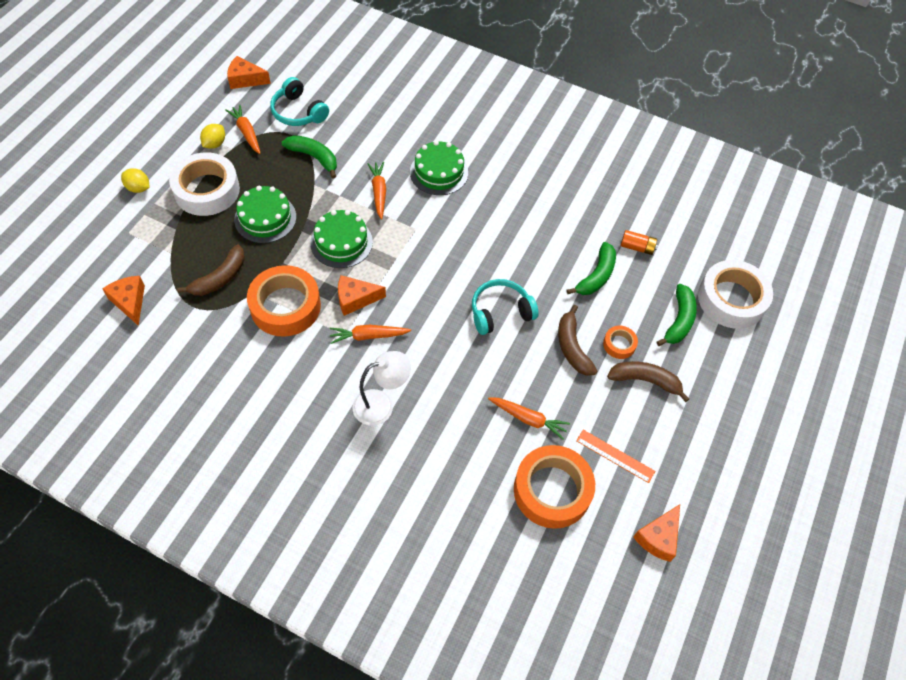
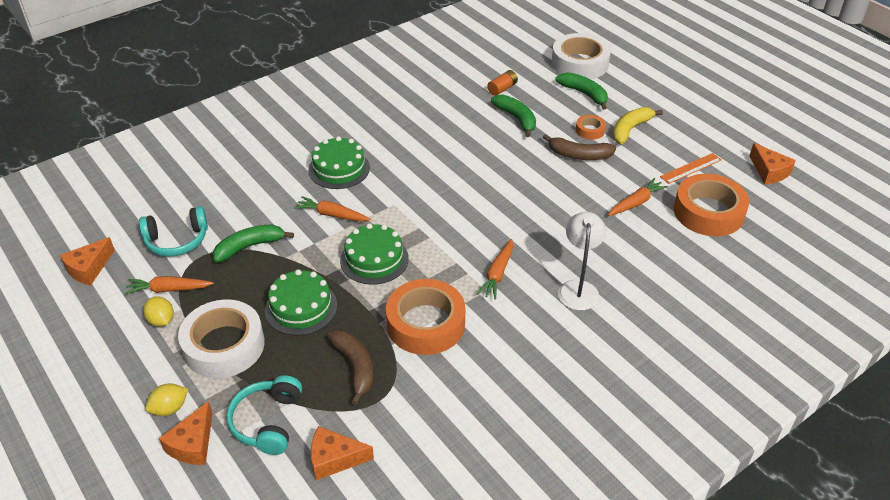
camera: 60 degrees left, 15 degrees down
orange cheese [338,275,386,316] -> orange cheese moved to [159,401,213,465]
turquoise headphones [472,279,539,335] -> turquoise headphones moved to [226,375,302,455]
brown banana [607,361,689,402] -> yellow banana [613,107,663,144]

